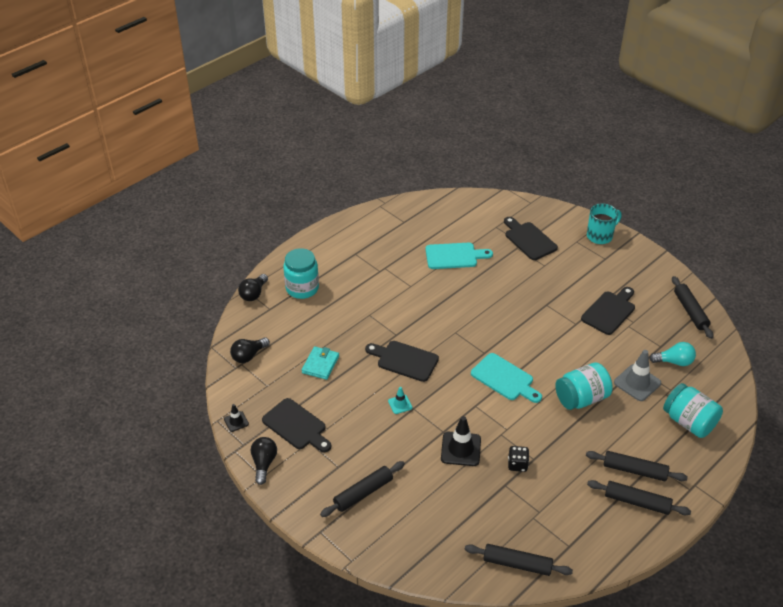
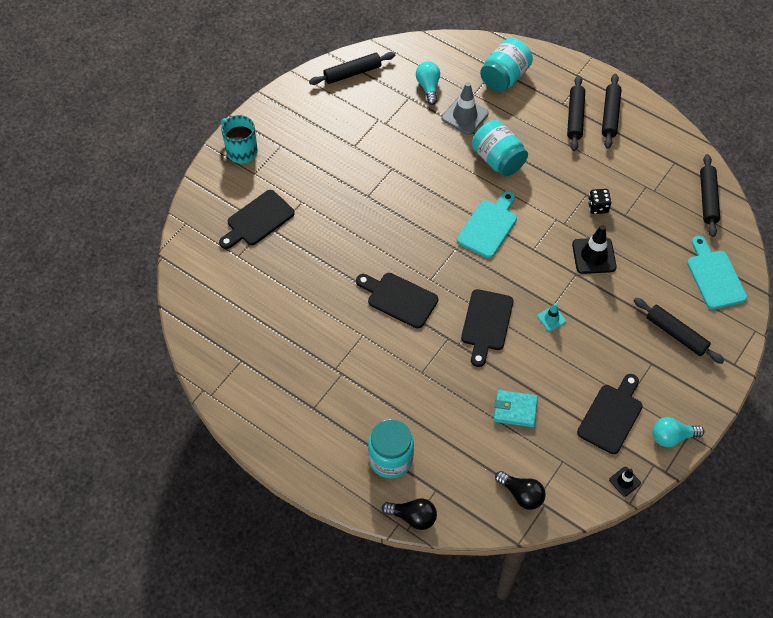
camera: 100 degrees left, 15 degrees up
black light bulb [251,437,277,485] -> turquoise light bulb [652,417,704,447]
turquoise cutting board [426,243,493,269] -> turquoise cutting board moved to [687,236,747,309]
black cutting board [581,287,635,335] -> black cutting board moved to [356,273,438,329]

